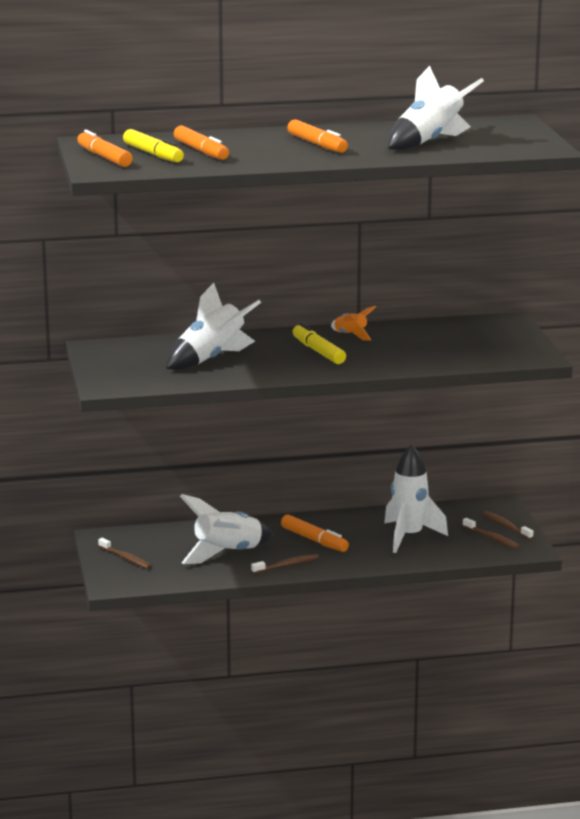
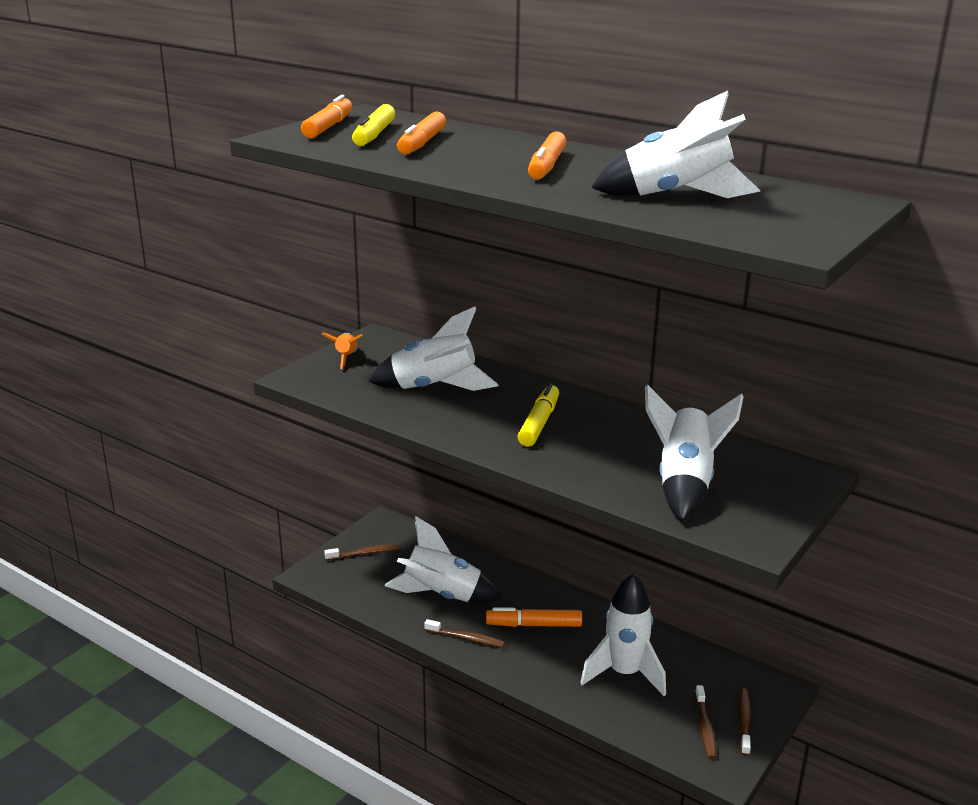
camera: 45 degrees right, 5 degrees up
brown toothbrush [98,538,151,569] -> brown toothbrush turned 105 degrees counterclockwise [324,544,399,560]
orange marker [281,514,349,552] -> orange marker turned 90 degrees clockwise [486,607,582,627]
orange rocket [331,306,376,341] -> orange rocket moved to [321,333,363,369]
none -> white rocket [645,385,744,522]

